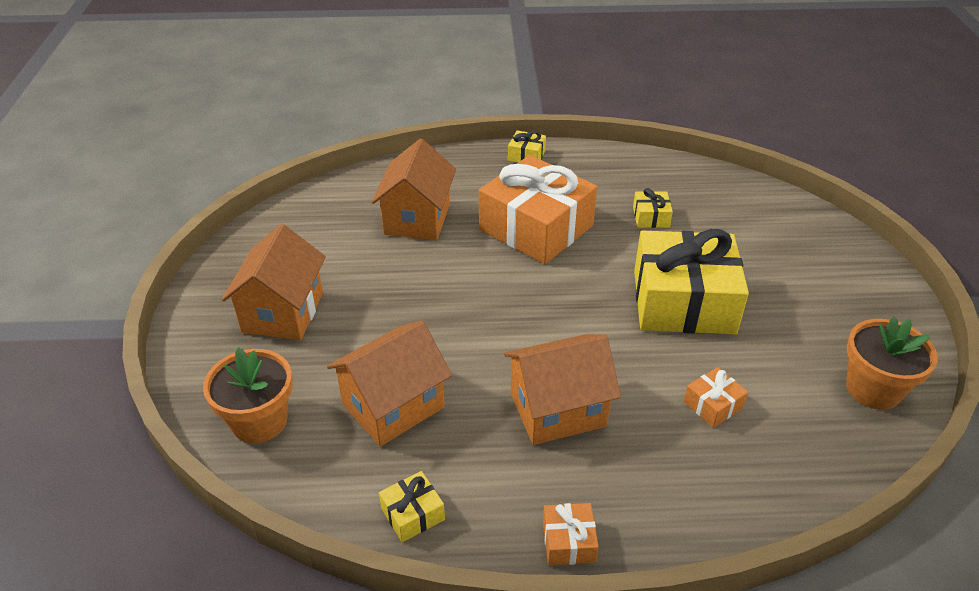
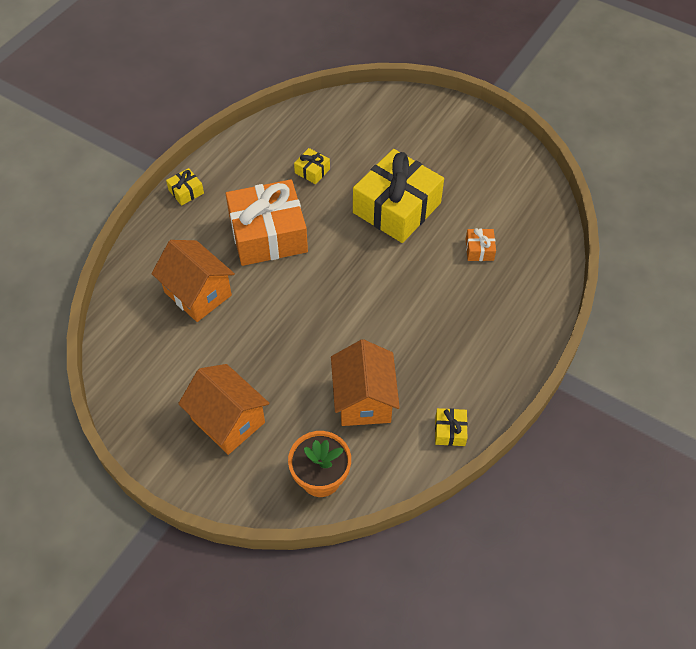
camera: 55 degrees left, 15 degrees up
orange house [504,334,621,445] -> none
orange gift [543,503,599,565] -> none
orange flower pot [846,317,938,410] -> none

